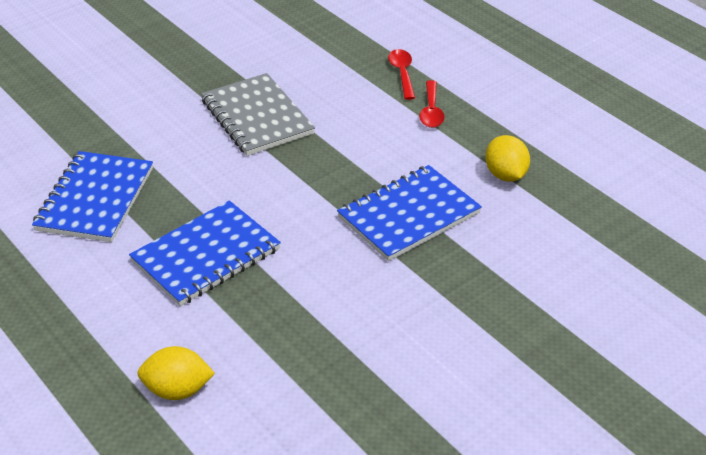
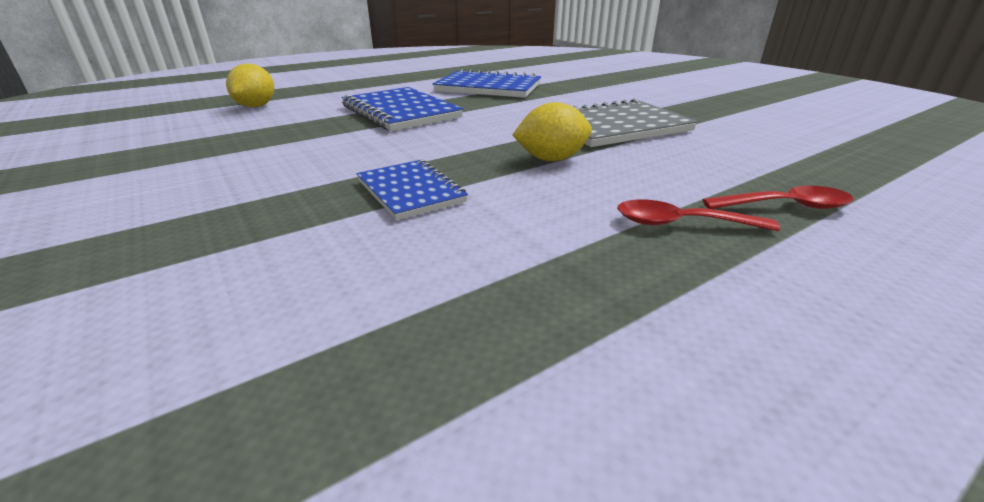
camera: 95 degrees right, 10 degrees down
blue notebook [337,165,482,261] -> blue notebook [356,160,468,220], size x0.62
yellow lemon [485,135,530,182] -> yellow lemon moved to [512,102,592,161]

